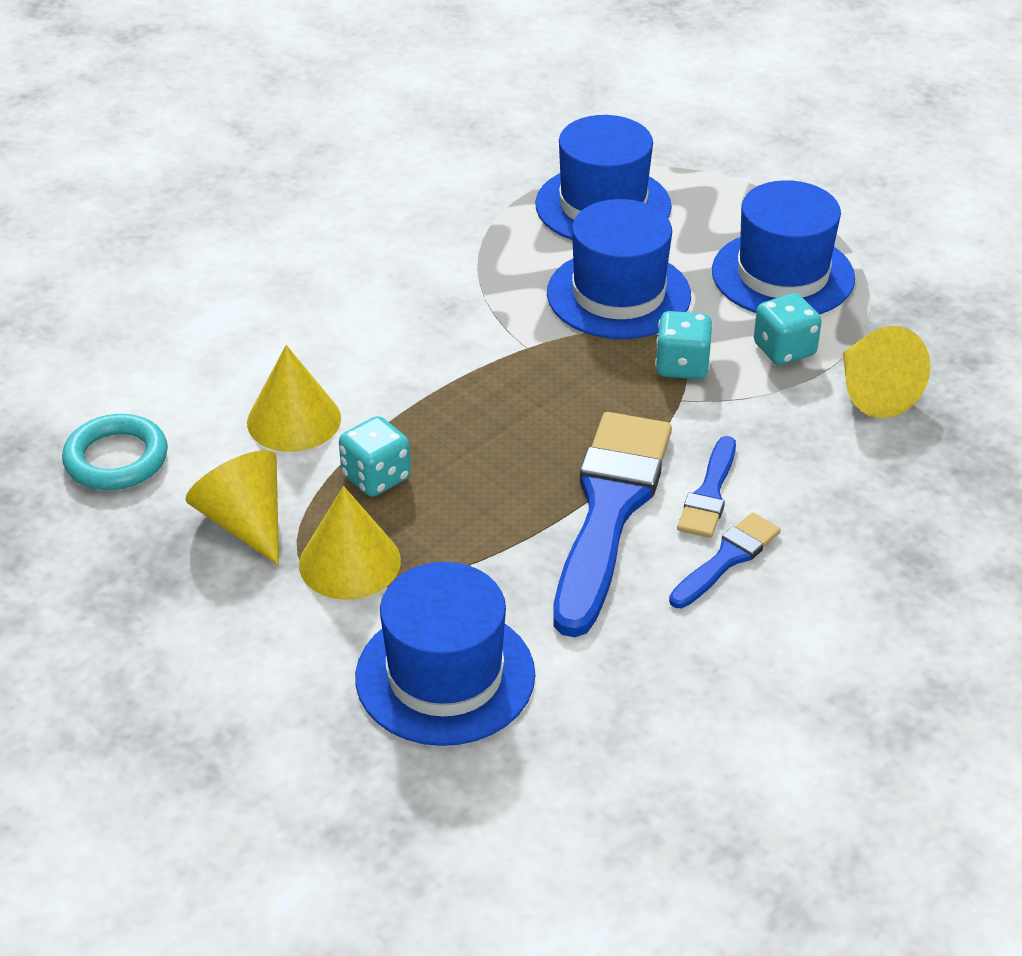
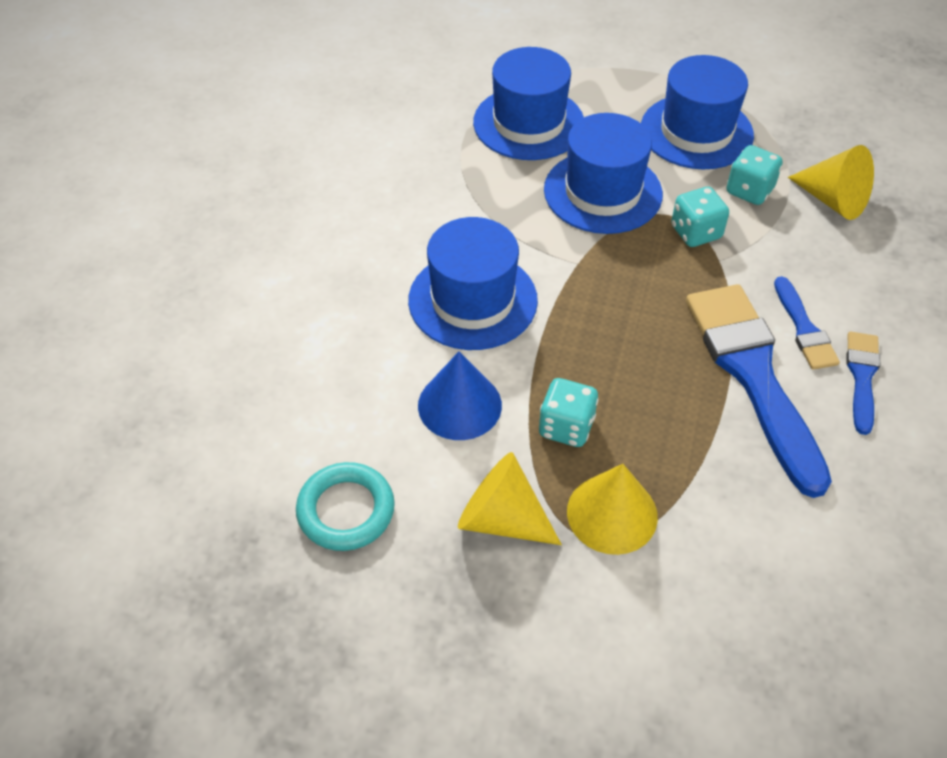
camera: 30 degrees left, 10 degrees up
yellow cone [247,345,341,452] -> blue cone [418,351,502,440]
blue hat [355,562,535,746] -> blue hat moved to [408,217,538,350]

